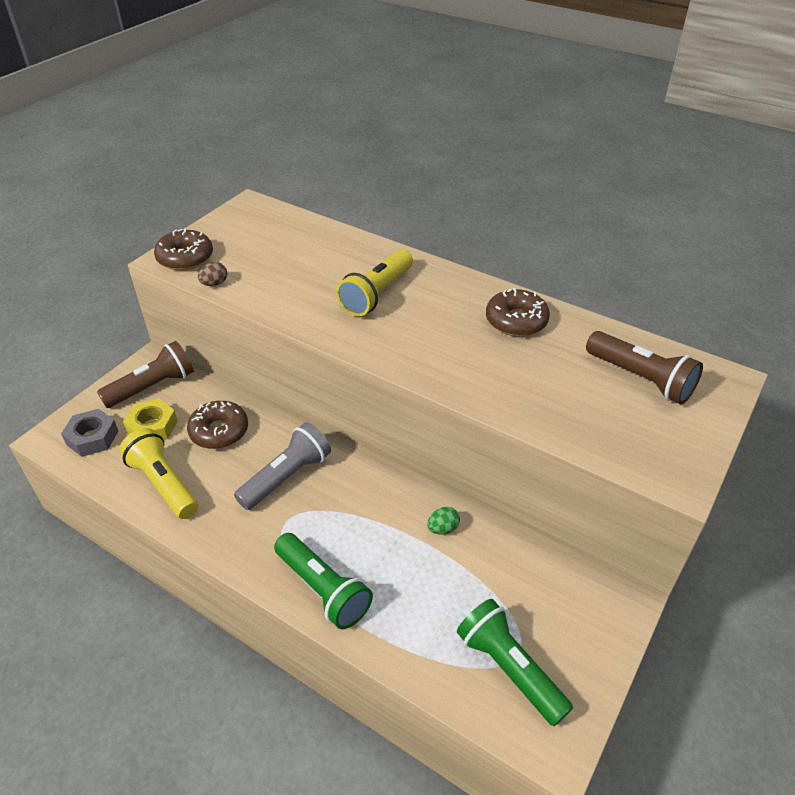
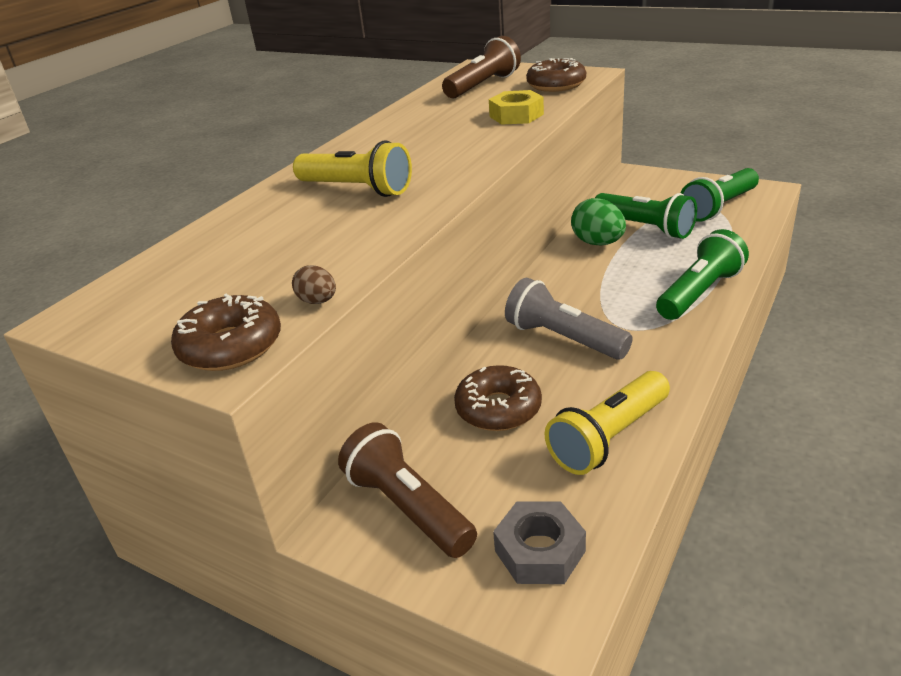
camera: 90 degrees left, 10 degrees down
yellow nut [123,399,178,440] -> yellow nut moved to [489,90,544,125]
green egg [427,507,460,534] -> green egg [571,198,626,246], size x1.83
brown donut [486,288,550,336] -> brown donut moved to [526,58,586,92]
none -> green flashlight [595,193,697,239]

